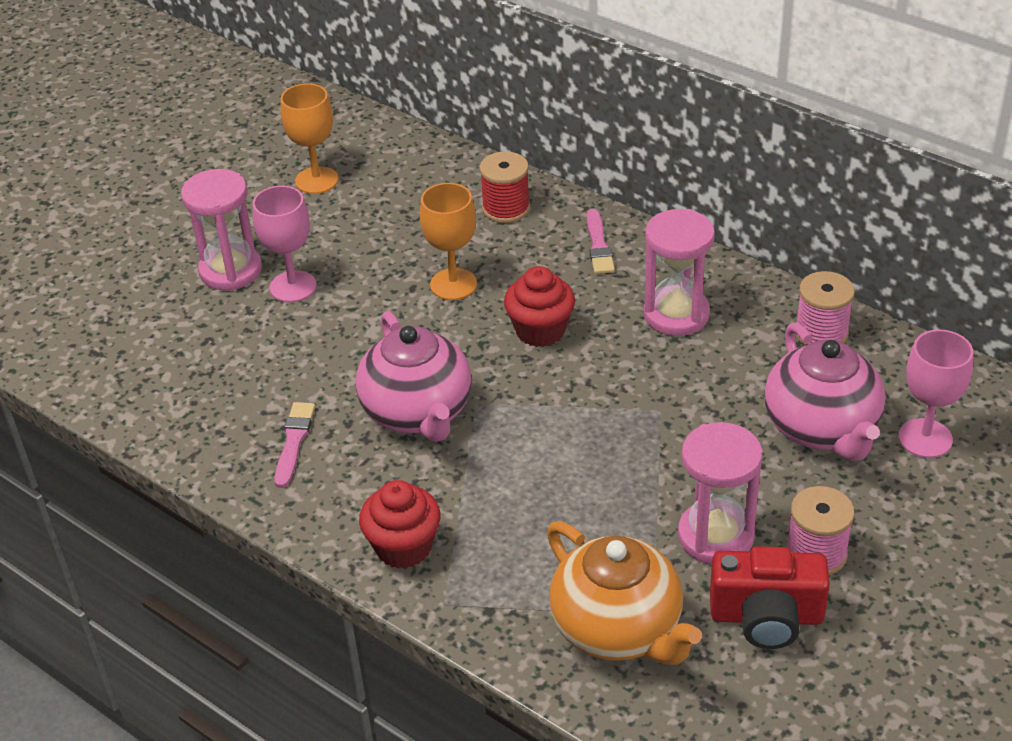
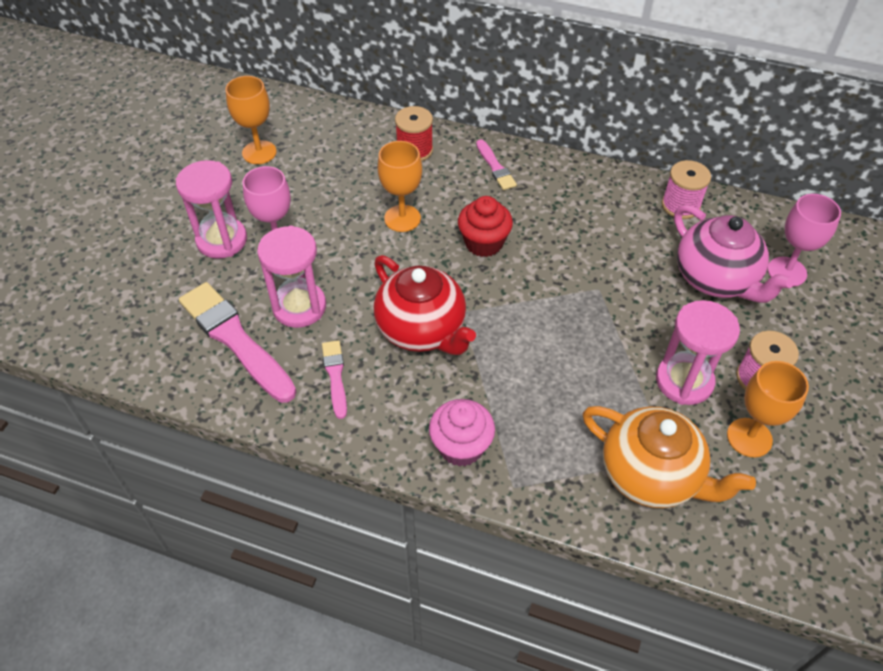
camera: 20 degrees left, 10 degrees up
pink teapot [356,311,471,442] -> red teapot [374,255,476,355]
red cupcake [359,480,441,569] -> pink cupcake [429,399,495,467]
pink hourglass [643,209,715,336] -> pink hourglass moved to [257,226,326,328]
red camera [710,546,830,649] -> orange goblet [727,361,809,458]
none -> pink brush [179,282,296,403]

